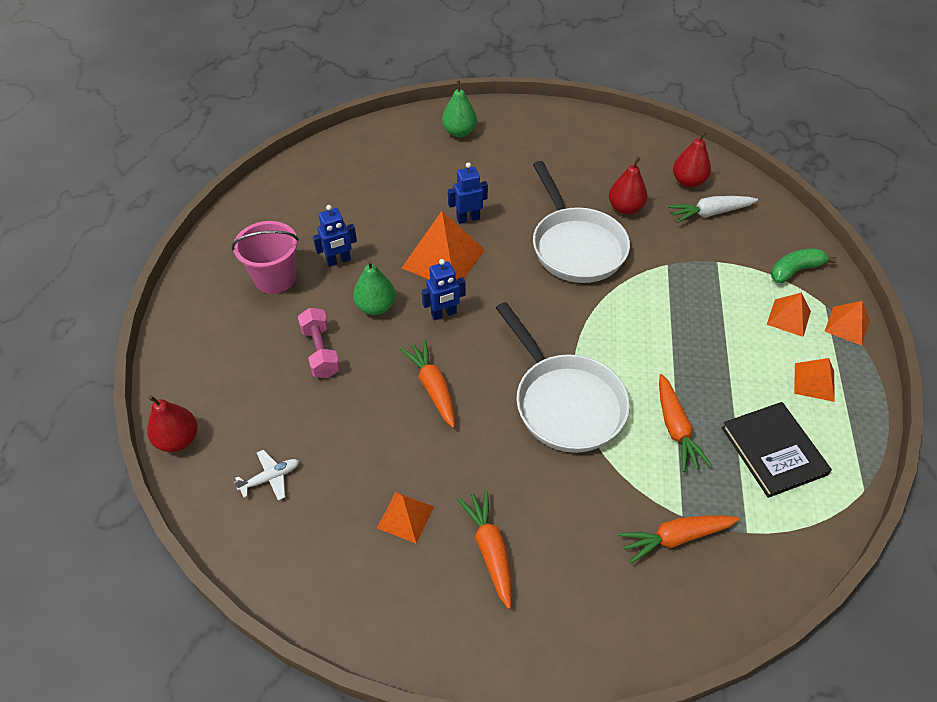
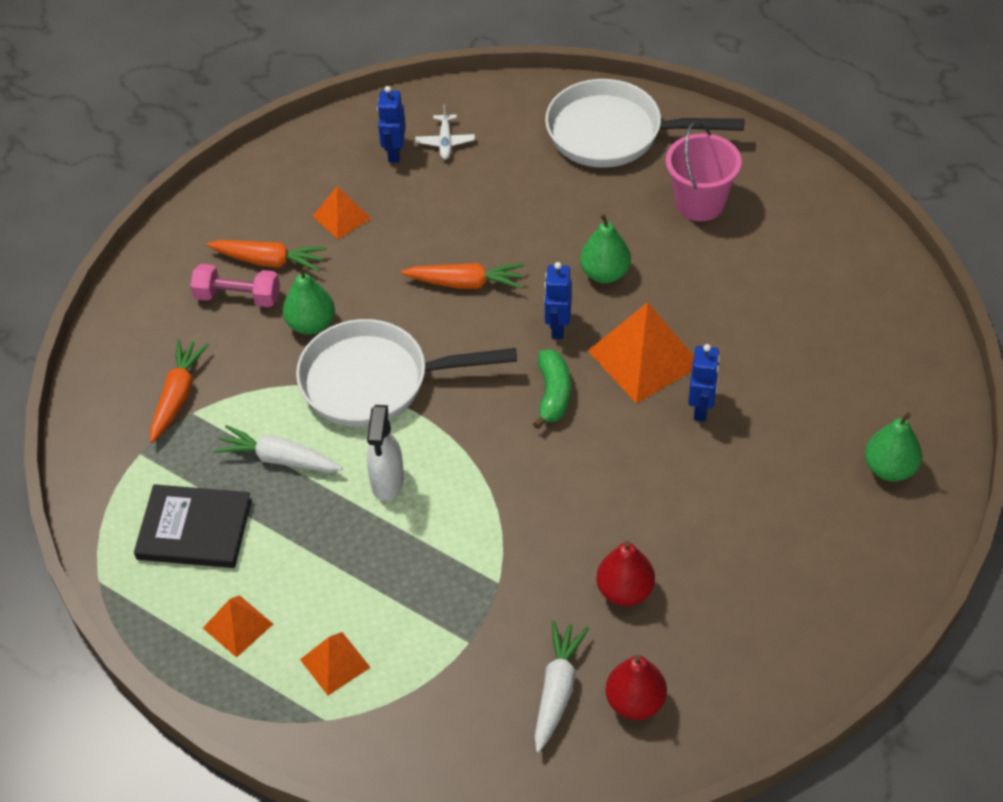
camera: 120 degrees right, 0 degrees up
red pear [147,395,198,452] -> none
pink dumbbell [298,308,340,378] -> pink dumbbell moved to [191,264,280,307]
blue robot [313,205,357,267] -> blue robot moved to [377,86,406,163]
white pan [533,161,630,283] -> white pan moved to [545,79,744,168]
orange carrot [659,374,712,472] -> white carrot [214,425,343,472]
green banana [771,248,837,283] -> green banana moved to [533,350,571,429]
orange pyramid [824,301,870,345] -> none
none -> green pear [283,266,335,335]
none -> white spray bottle [367,405,404,501]

